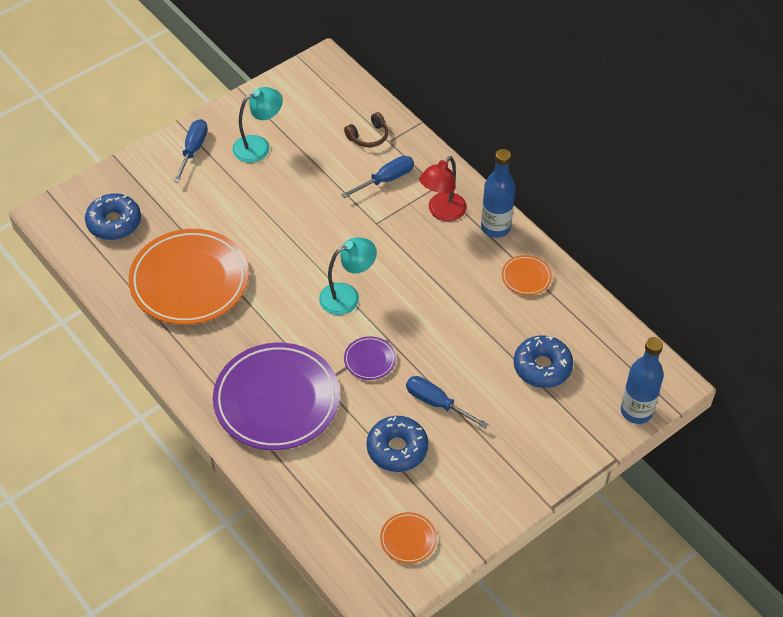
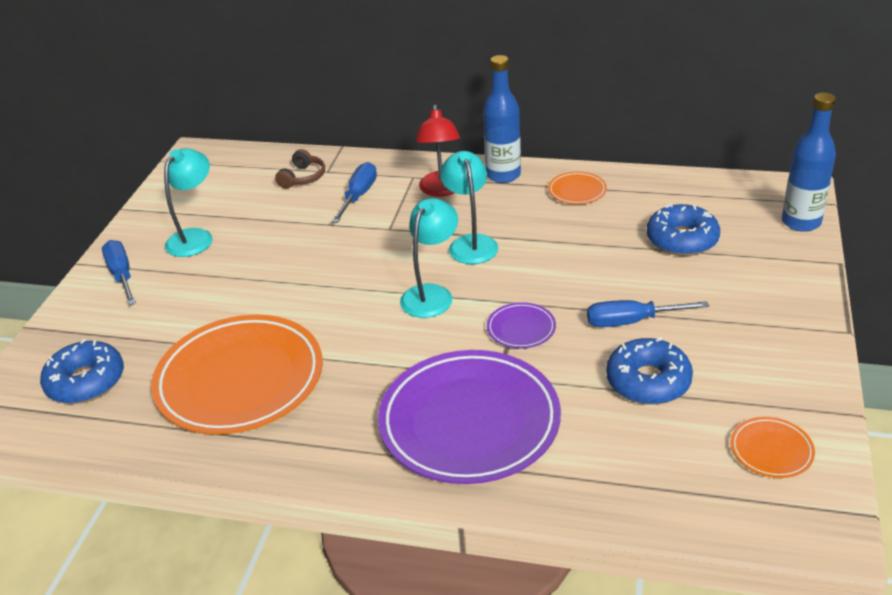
camera: 35 degrees left, 15 degrees down
none -> turquoise lamp [440,151,498,264]

